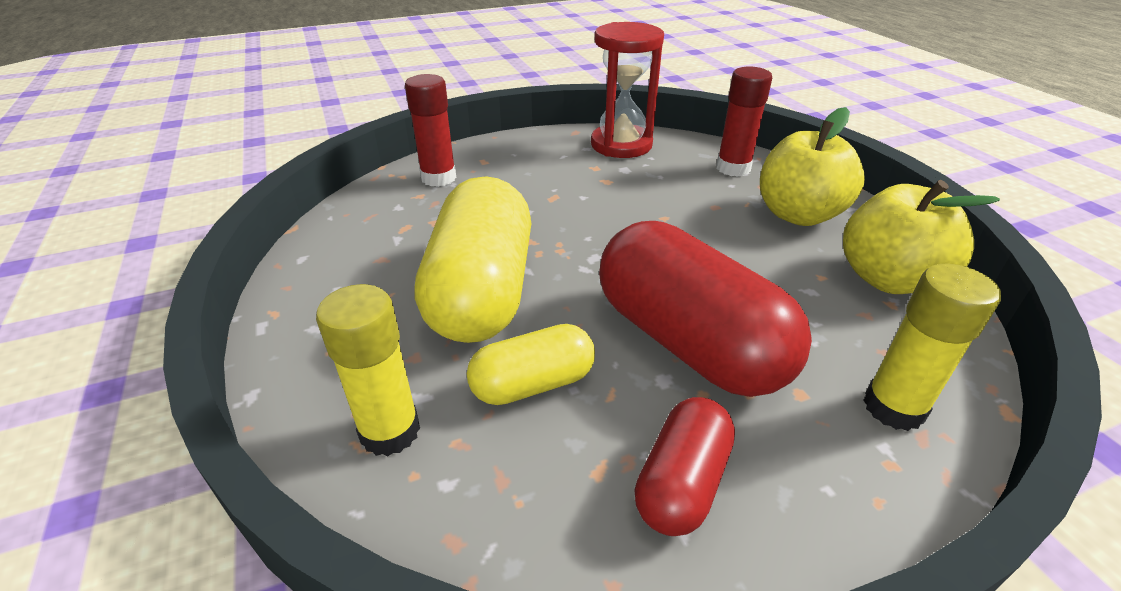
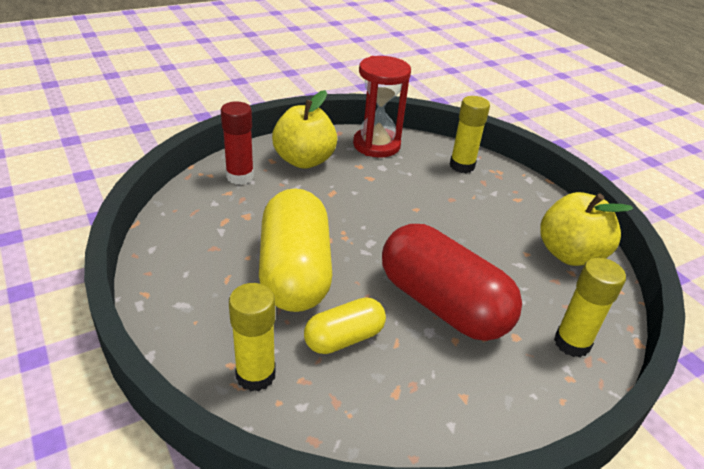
camera: 10 degrees left, 0 degrees up
red capsule [634,397,735,536] -> none
red glue stick [716,66,772,177] -> yellow glue stick [450,96,490,173]
yellow apple [760,107,865,226] -> yellow apple moved to [272,90,337,169]

